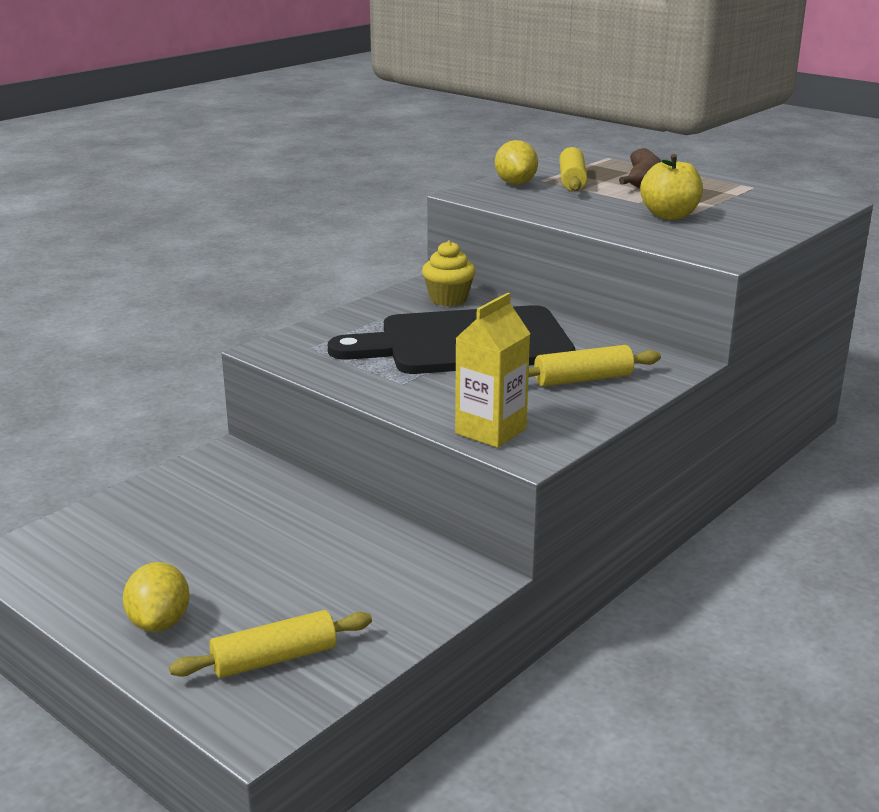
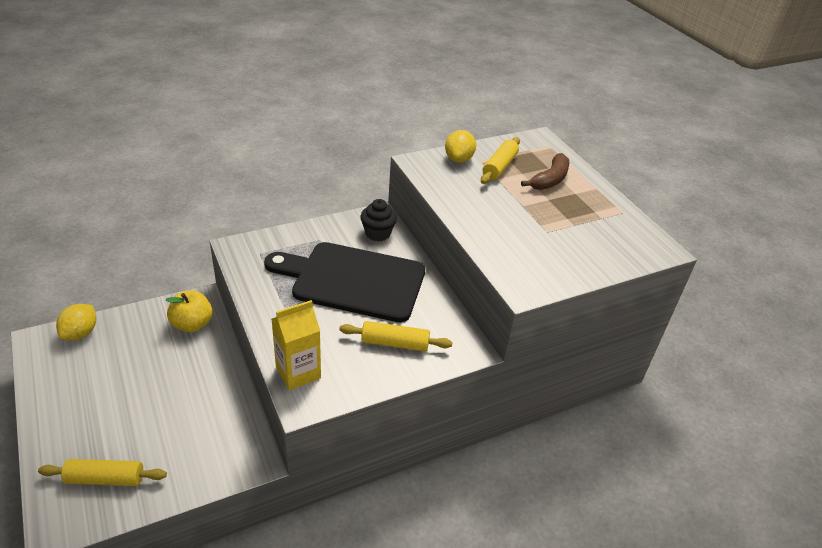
camera: 20 degrees right, 15 degrees up
yellow lemon [123,562,190,632] -> yellow lemon moved to [56,304,96,340]
yellow cupcake [422,241,476,306] -> black cupcake [360,199,397,241]
yellow apple [640,154,703,220] -> yellow apple moved to [166,290,212,332]

